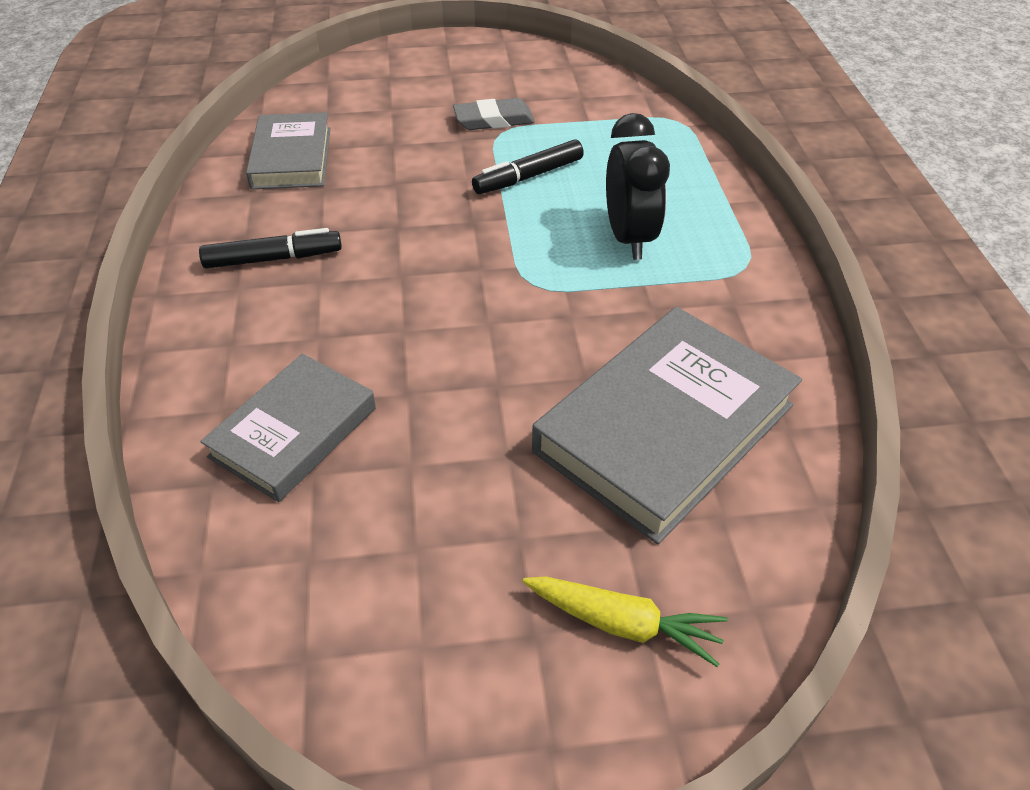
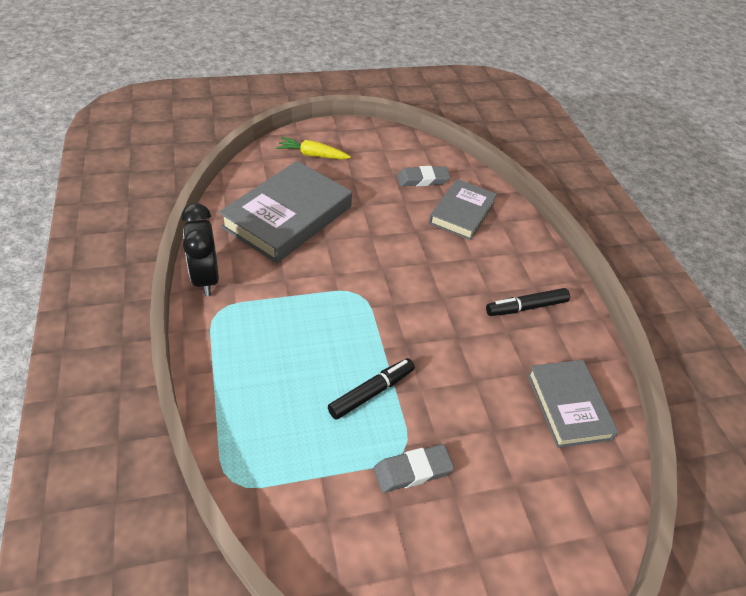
camera: 170 degrees right, 0 degrees up
black clock [606,113,670,260] -> black clock moved to [181,203,219,297]
none -> grey eraser [397,166,450,186]

